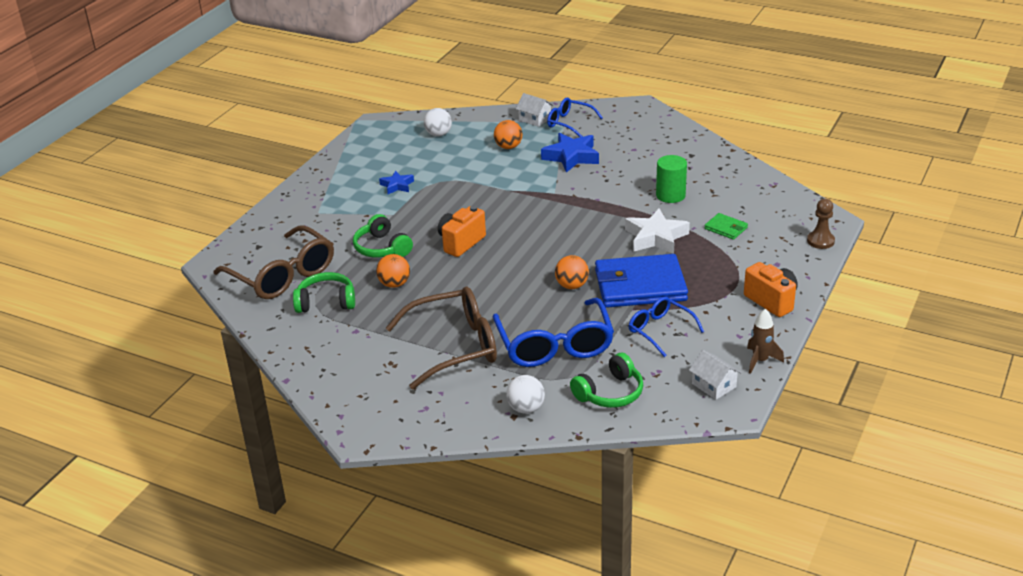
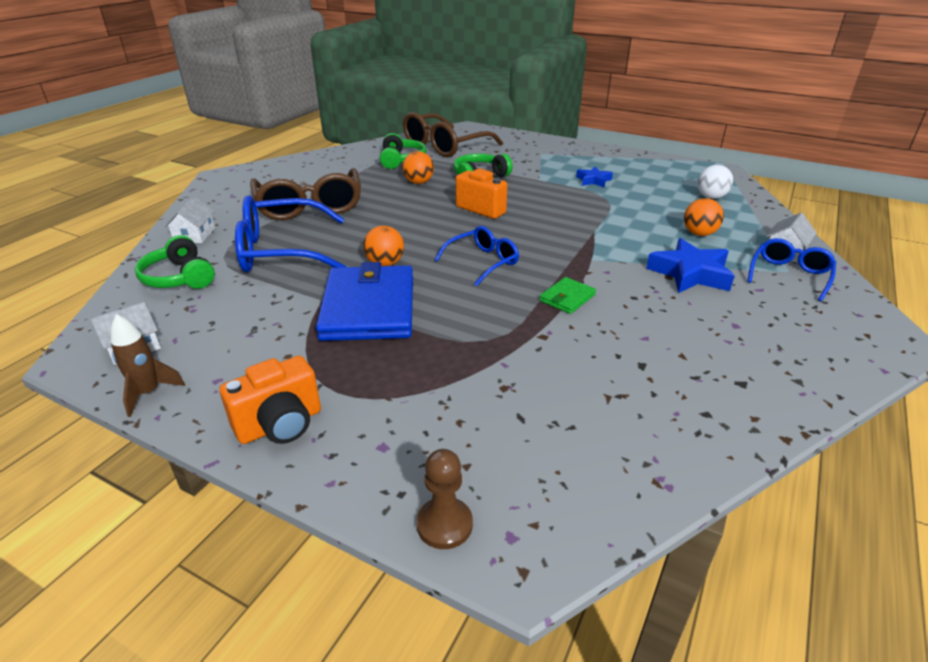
camera: 90 degrees right, 0 degrees up
white ball [506,375,545,414] -> white house [164,197,215,243]
white star [625,208,690,254] -> none
blue glasses [629,297,704,357] -> blue glasses moved to [435,226,519,286]
green cylinder [656,155,687,203] -> none
green wallet [704,213,748,240] -> green wallet moved to [540,277,596,314]

